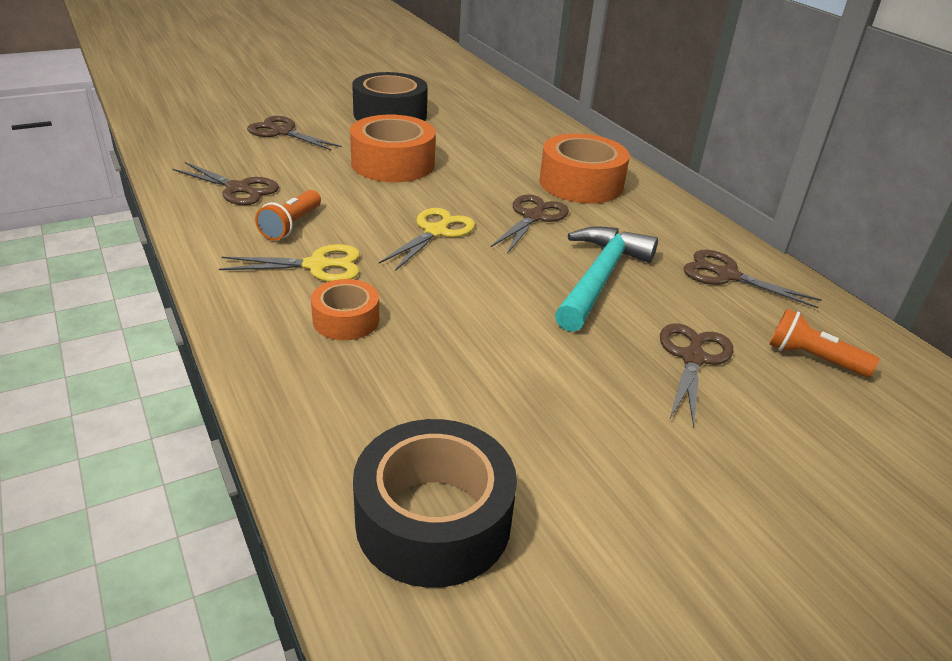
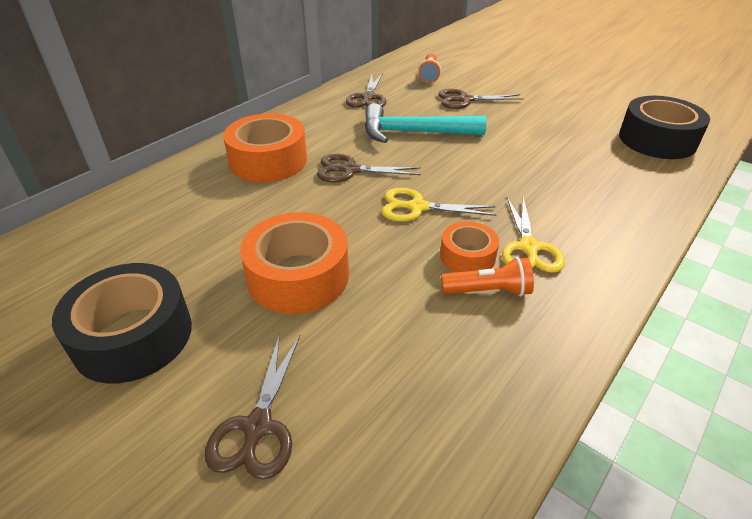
camera: 110 degrees left, 5 degrees up
brown scissors [173,162,279,205] -> none
yellow scissors [219,244,360,282] -> yellow scissors turned 150 degrees counterclockwise [502,197,565,273]
orange tape [311,279,379,340] -> orange tape moved to [440,221,499,272]

